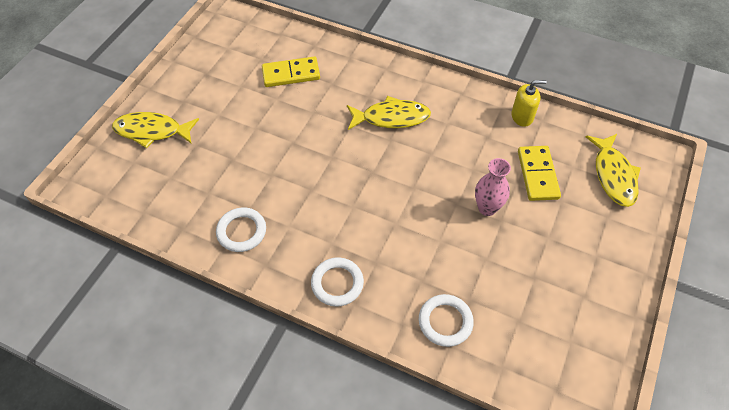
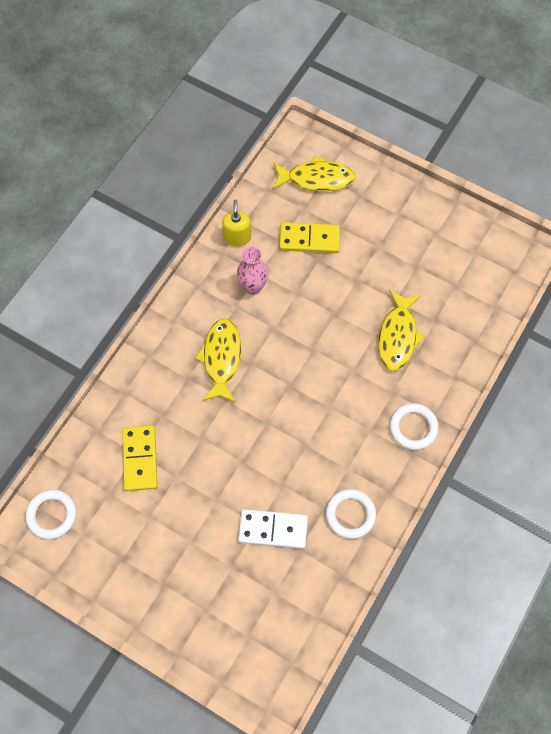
camera: 85 degrees left, 10 degrees up
yellow fish [112,112,199,148] -> yellow fish moved to [378,290,425,371]
white ring [419,294,474,347] -> white ring moved to [26,490,76,539]
pink vase [475,158,511,216] -> pink vase moved to [237,246,268,295]
none -> white domino [238,509,308,549]

